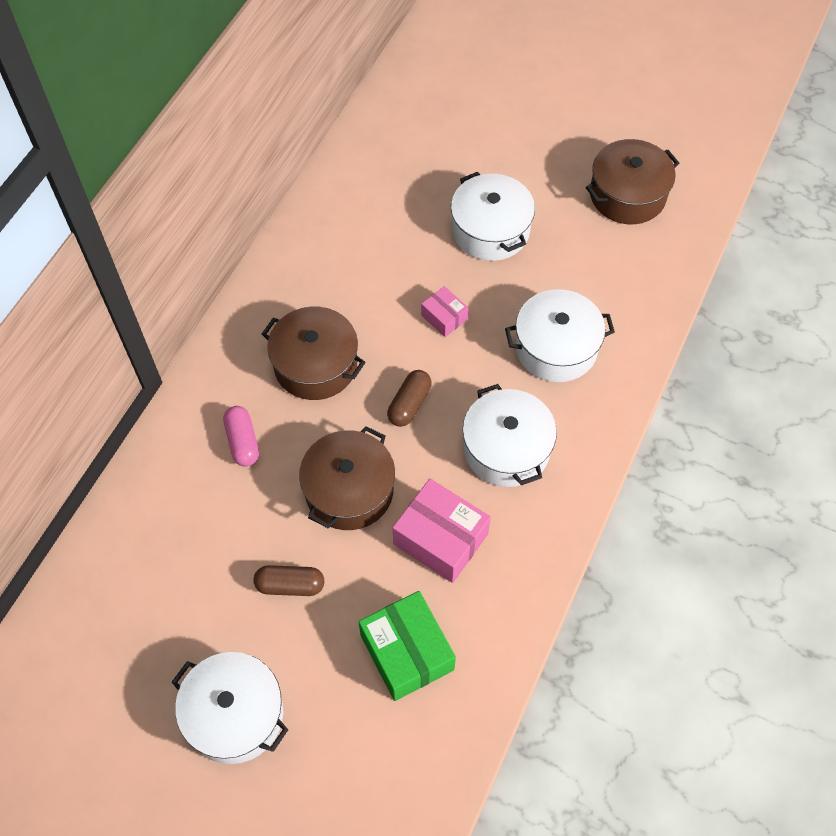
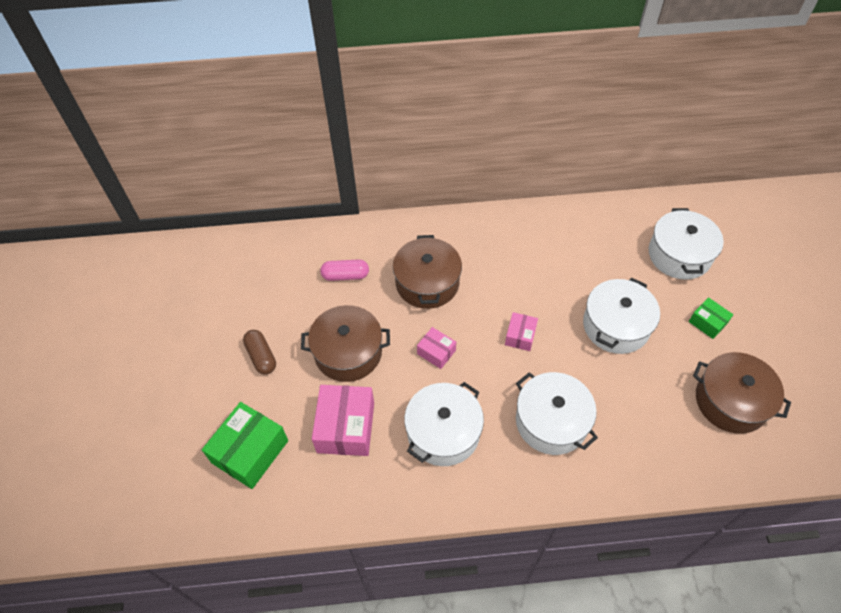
camera: 60 degrees right, 5 degrees down
white pot [172,652,288,764] -> white pot moved to [649,208,724,280]
pink capsule [223,406,259,467] -> pink capsule turned 45 degrees clockwise [320,260,369,281]
brown capsule [387,370,431,427] -> pink box [417,327,456,369]
none -> green box [689,297,733,339]

